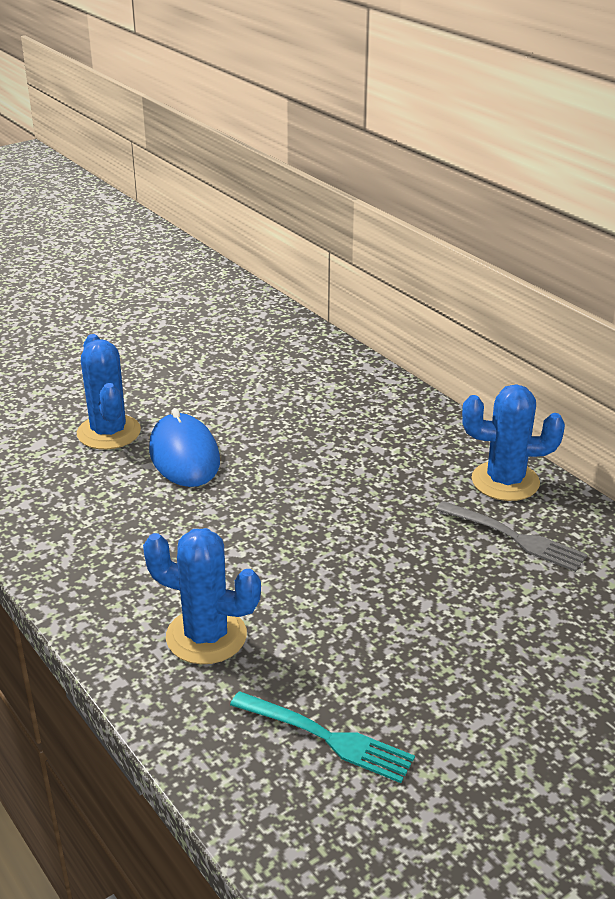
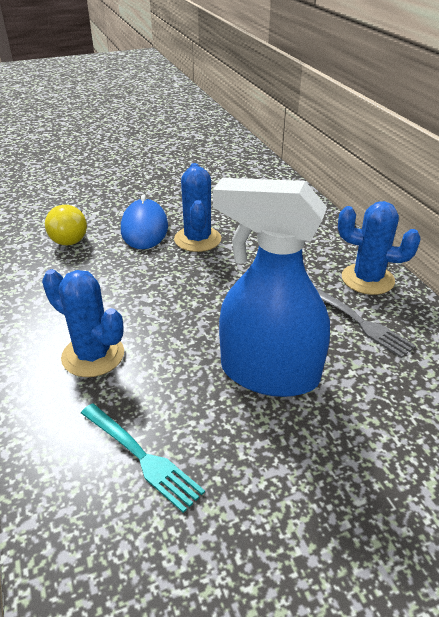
camera: 15 degrees right, 5 degrees up
blue cactus [77,334,141,450] -> blue cactus moved to [174,163,221,252]
none -> yellow light bulb [45,205,87,245]
none -> blue spray bottle [213,178,330,397]

